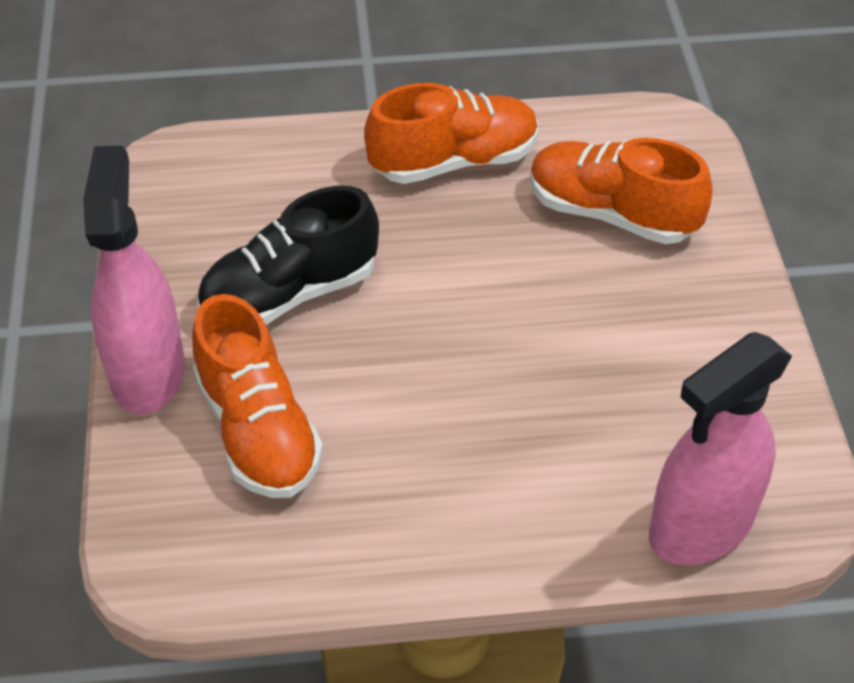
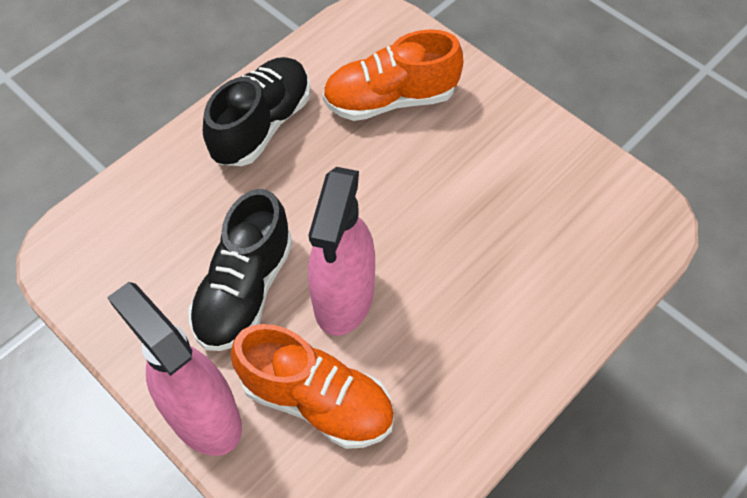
camera: 40 degrees left, 10 degrees up
orange shoe [364,83,538,184] -> black shoe [203,57,310,166]
pink spray bottle [649,332,792,566] -> pink spray bottle moved to [308,167,375,336]

